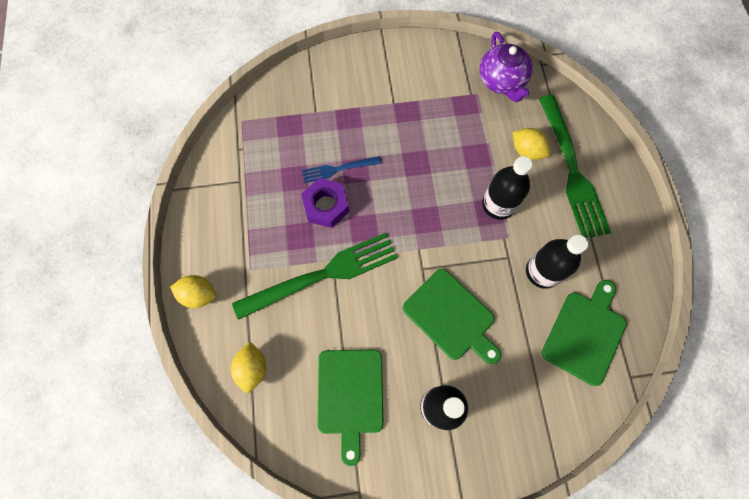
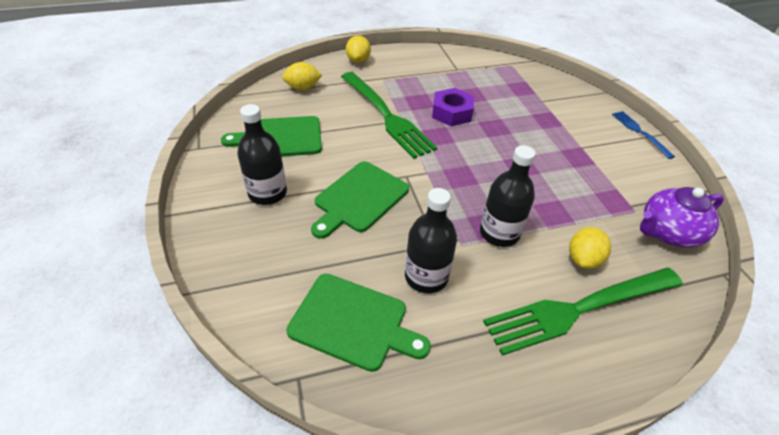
camera: 80 degrees right, 25 degrees down
blue fork [301,156,382,183] -> blue fork moved to [612,111,675,159]

